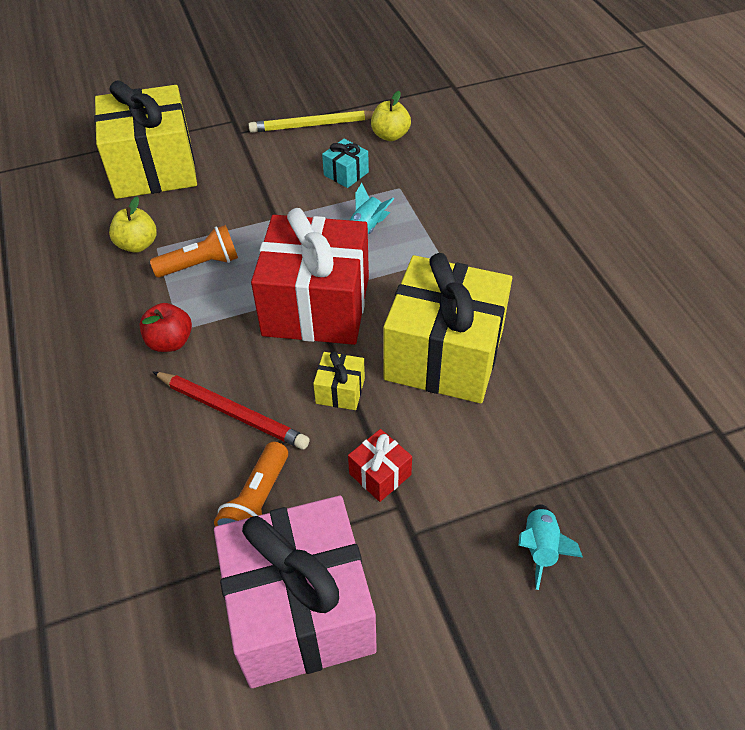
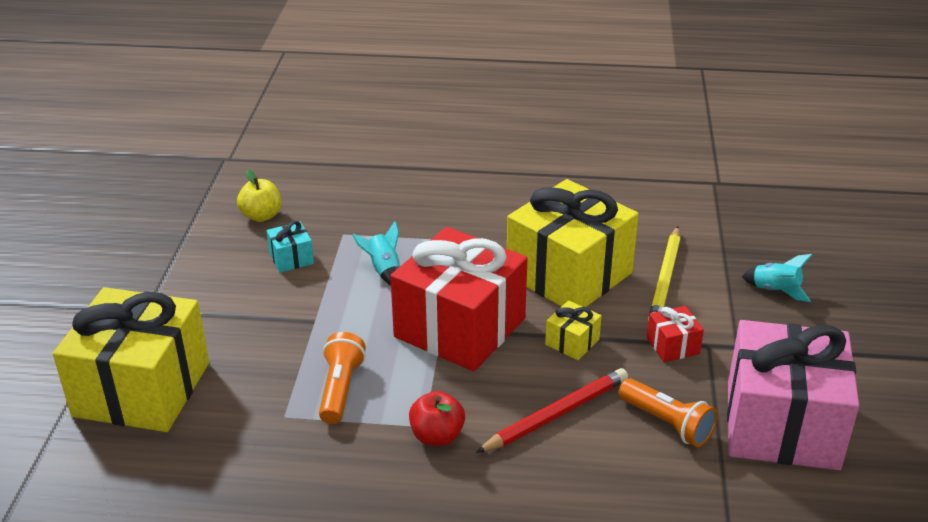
camera: 65 degrees left, 15 degrees down
yellow apple [109,197,157,253] -> none
yellow pencil [248,110,374,133] -> yellow pencil moved to [648,226,681,322]

